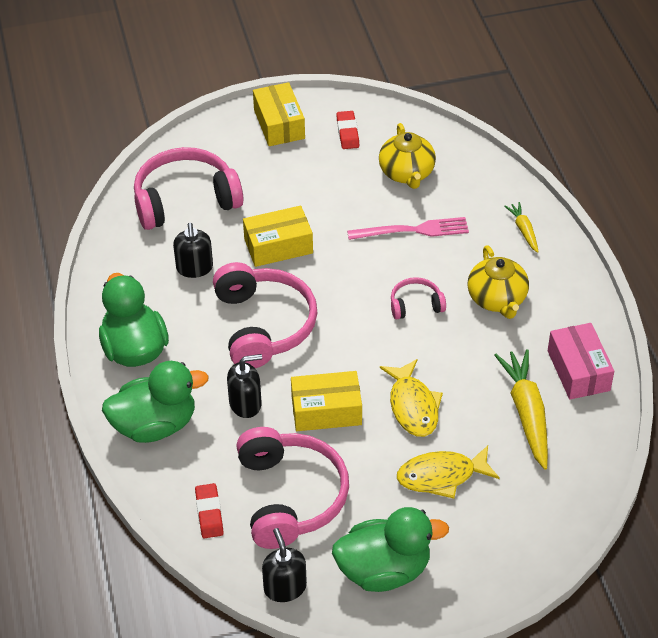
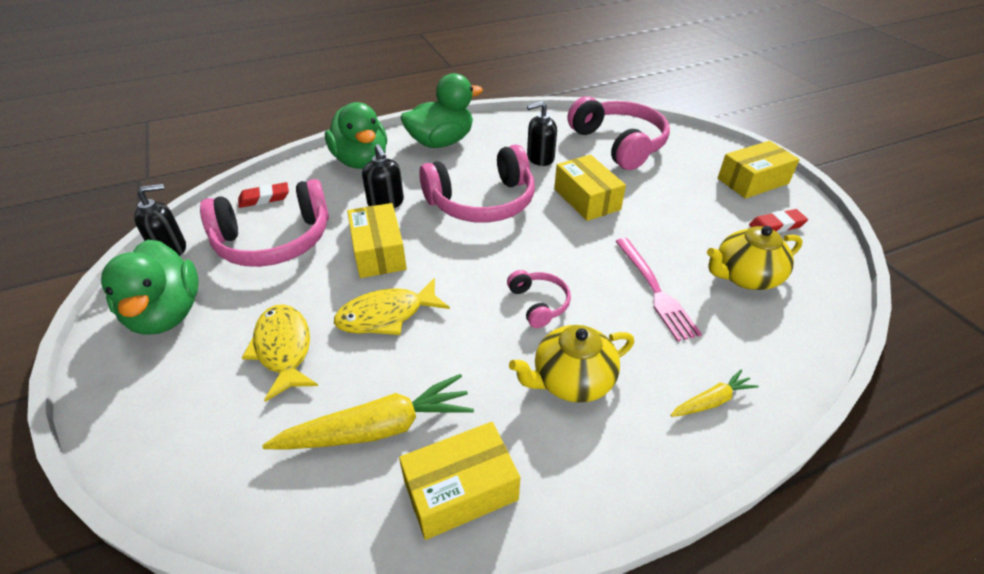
camera: 80 degrees right, 5 degrees down
pink box [548,323,614,399] -> yellow box [399,422,520,540]

